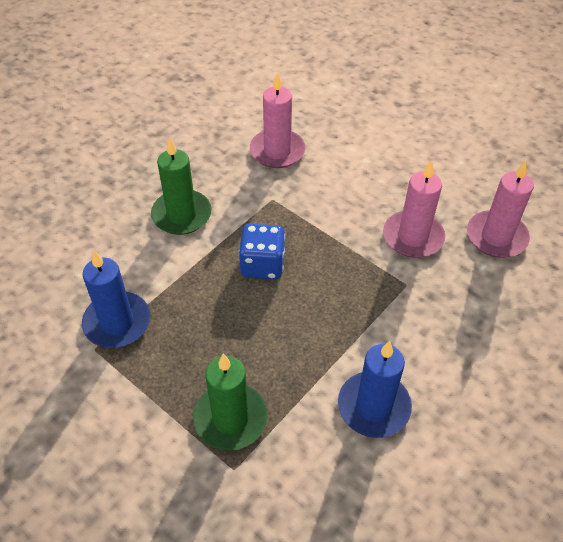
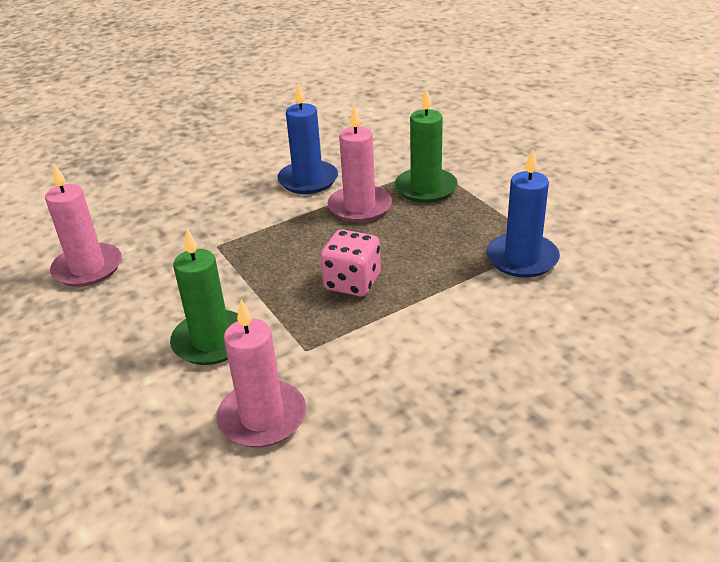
camera: 160 degrees left, 15 degrees down
green candle [151,137,212,235] -> green candle moved to [170,229,238,365]
blue dice [239,224,285,279] -> pink dice [320,229,381,296]
pink candle [383,161,445,258] -> pink candle moved to [327,106,392,222]

